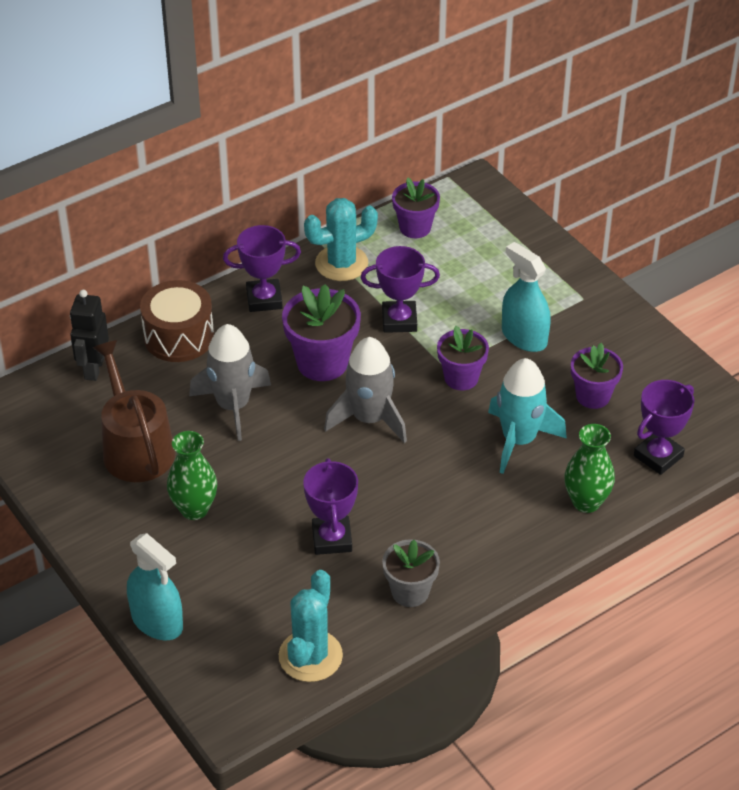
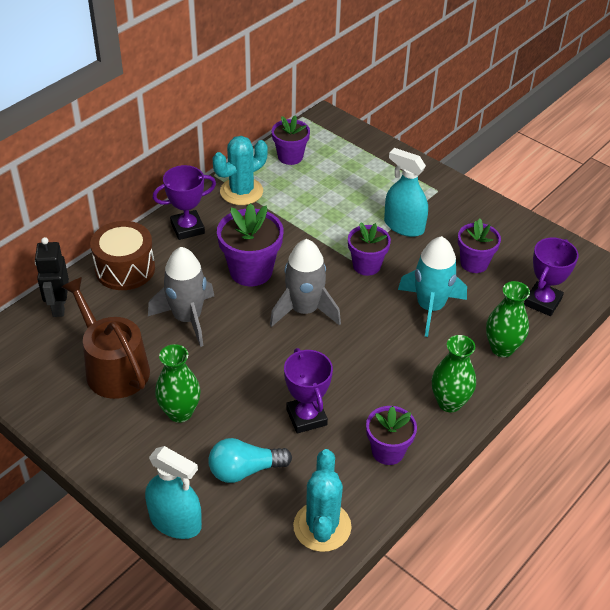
camera: 15 degrees left, 0 degrees up
purple trophy [361,246,440,333] -> none
grey flower pot [382,539,440,607] -> purple flower pot [366,406,417,465]
none -> turquoise light bulb [208,438,292,483]
none -> green vase [432,335,476,412]

